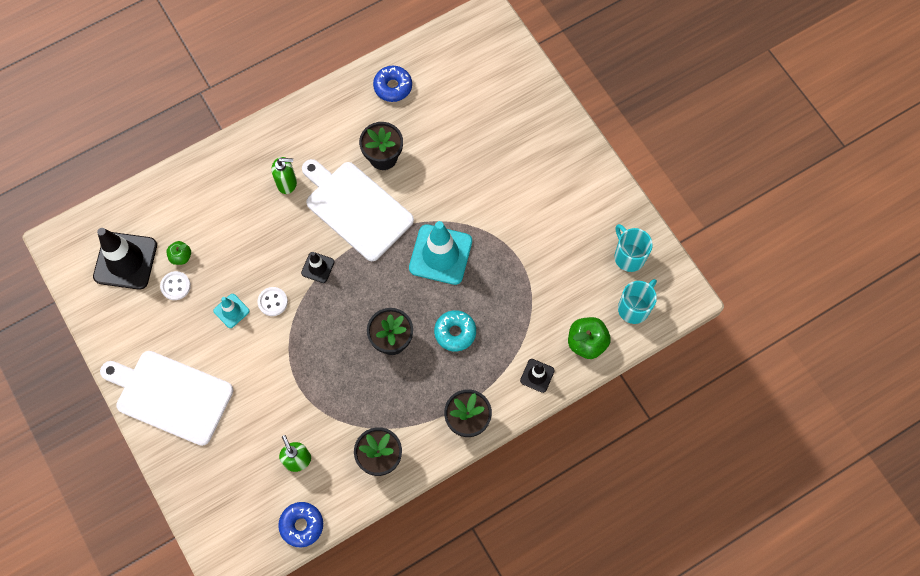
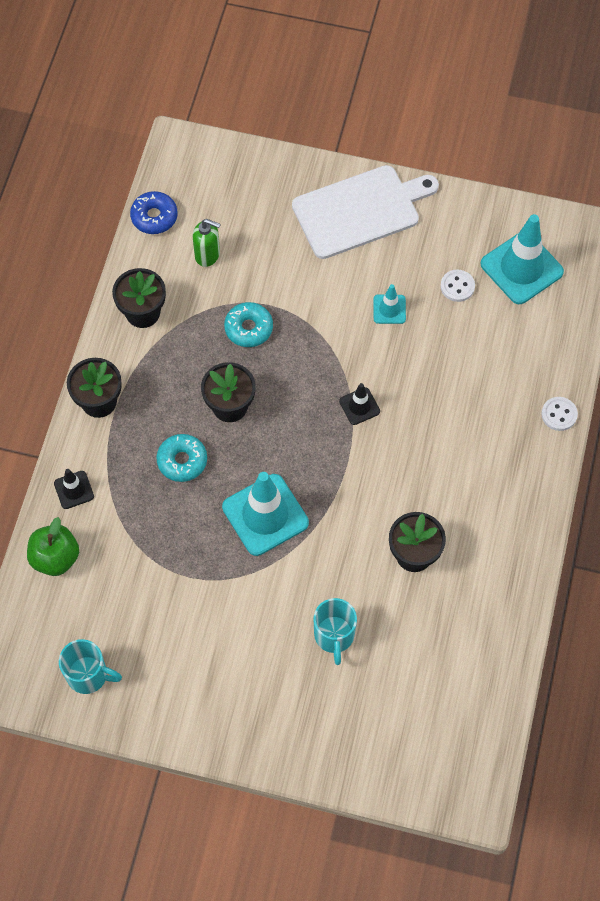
camera: 135 degrees right, 5 degrees down
black traffic cone [93,228,157,290] -> turquoise traffic cone [481,214,564,304]
green apple [166,241,191,265] -> none
white button [257,287,288,316] -> white button moved to [541,397,578,431]
green soap dispenser [271,157,297,194] -> none
white cutting board [302,159,414,261] -> none
blue donut [373,66,412,102] -> none
turquoise mug [618,279,657,324] -> turquoise mug moved to [314,598,357,665]
none -> turquoise donut [224,302,273,347]

